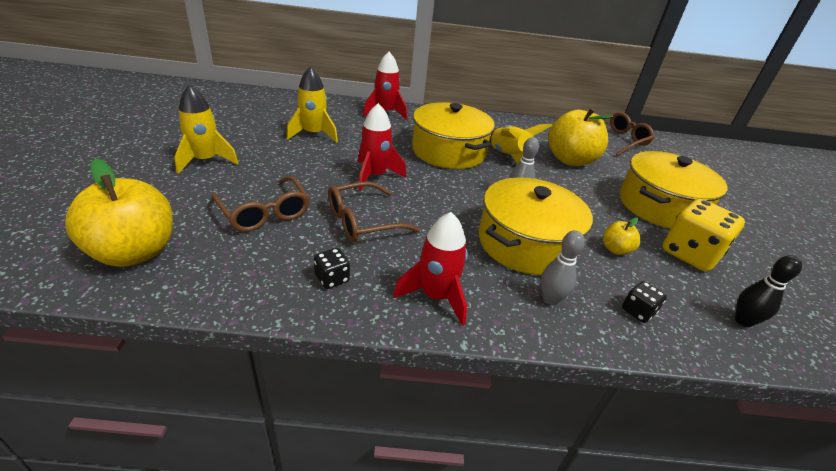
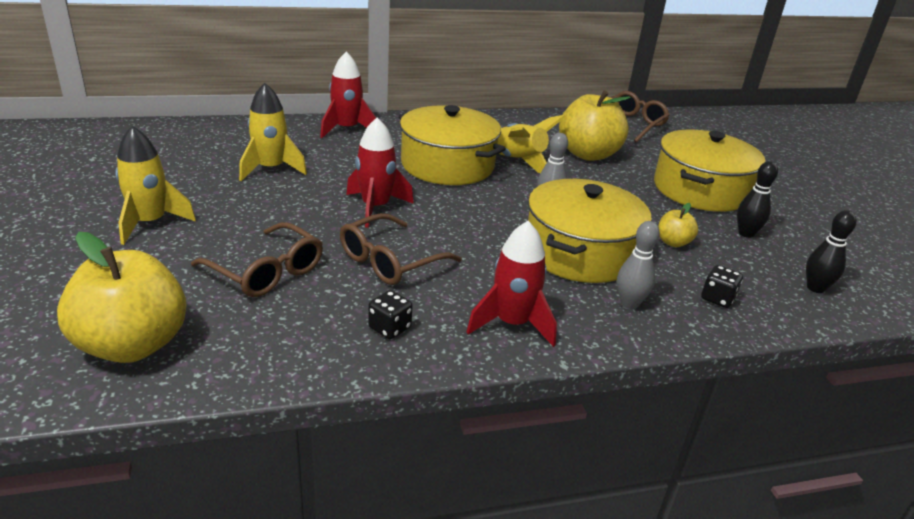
camera: 15 degrees left, 5 degrees down
yellow dice [662,199,745,271] -> black bowling pin [737,161,778,238]

